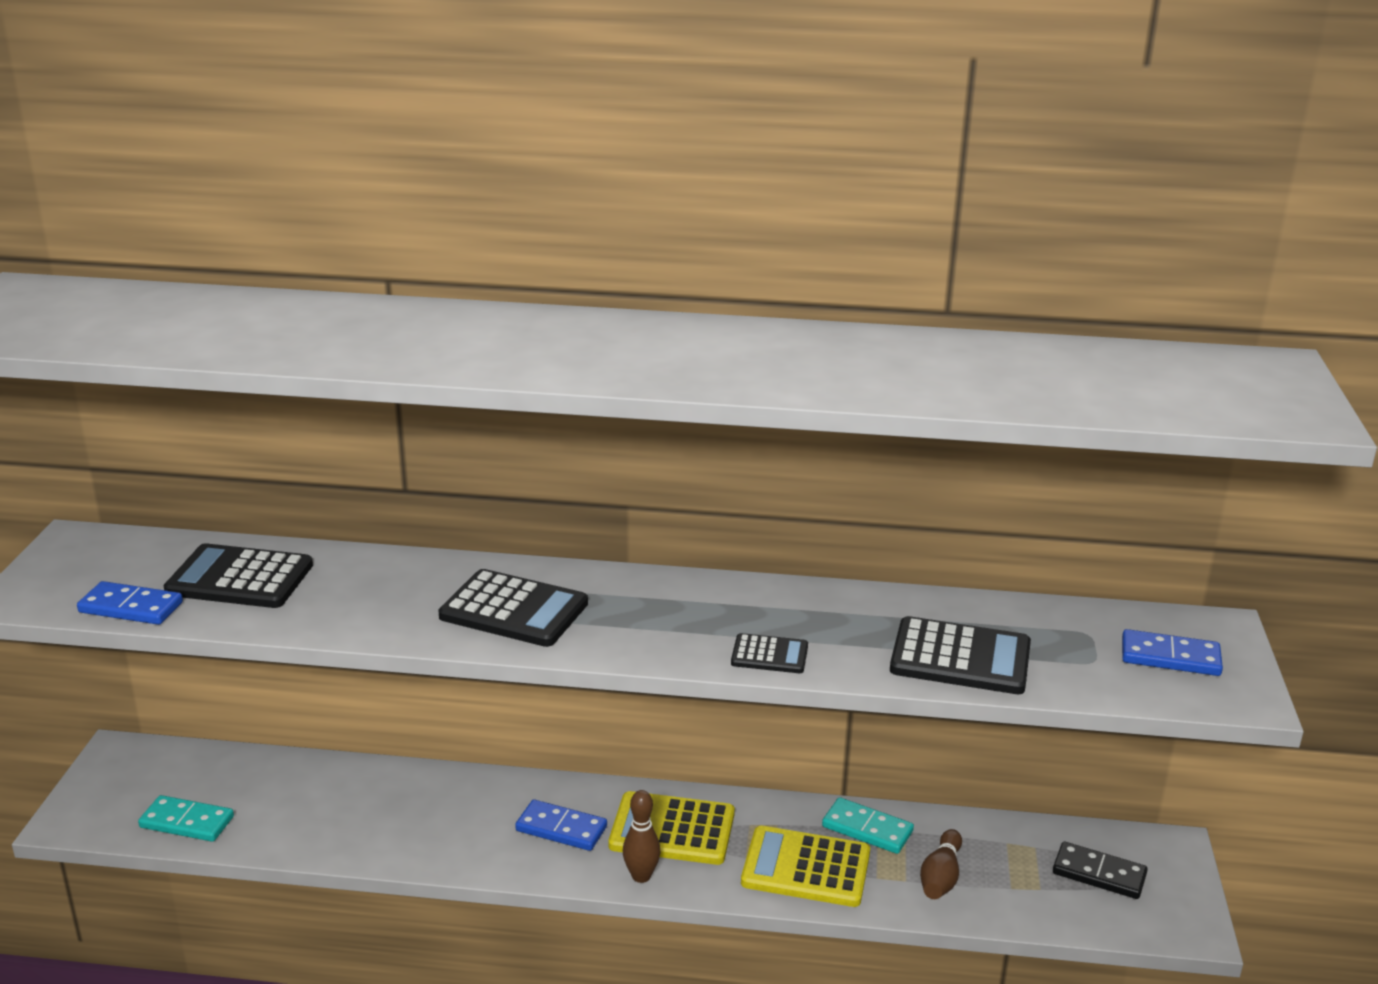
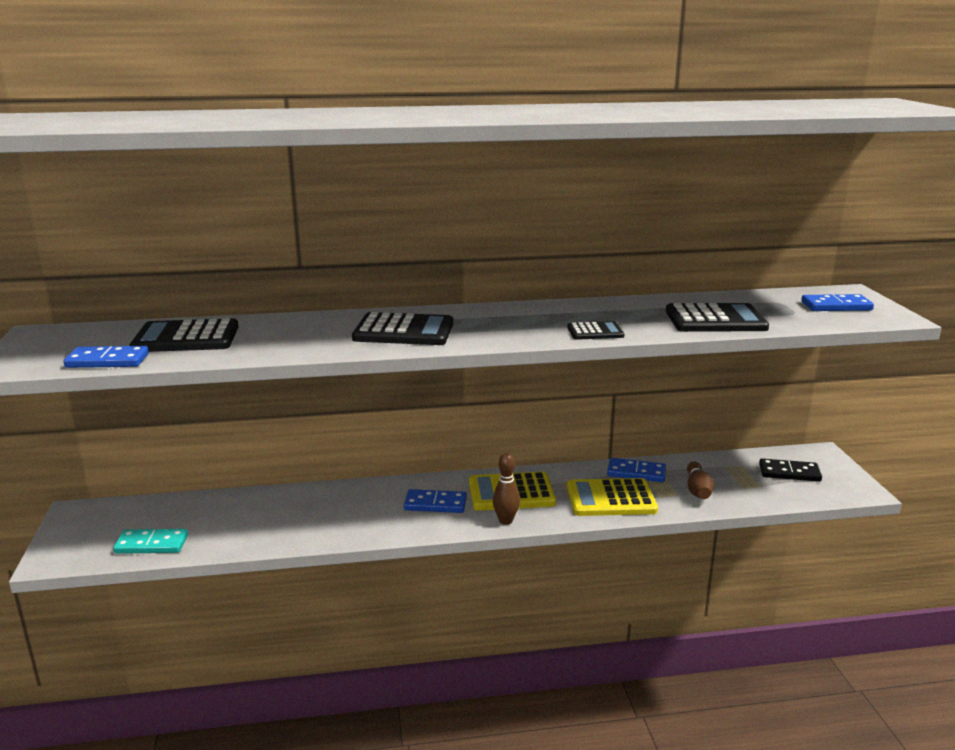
camera: 15 degrees left, 5 degrees down
turquoise domino [822,797,914,854] -> blue domino [607,458,666,482]

